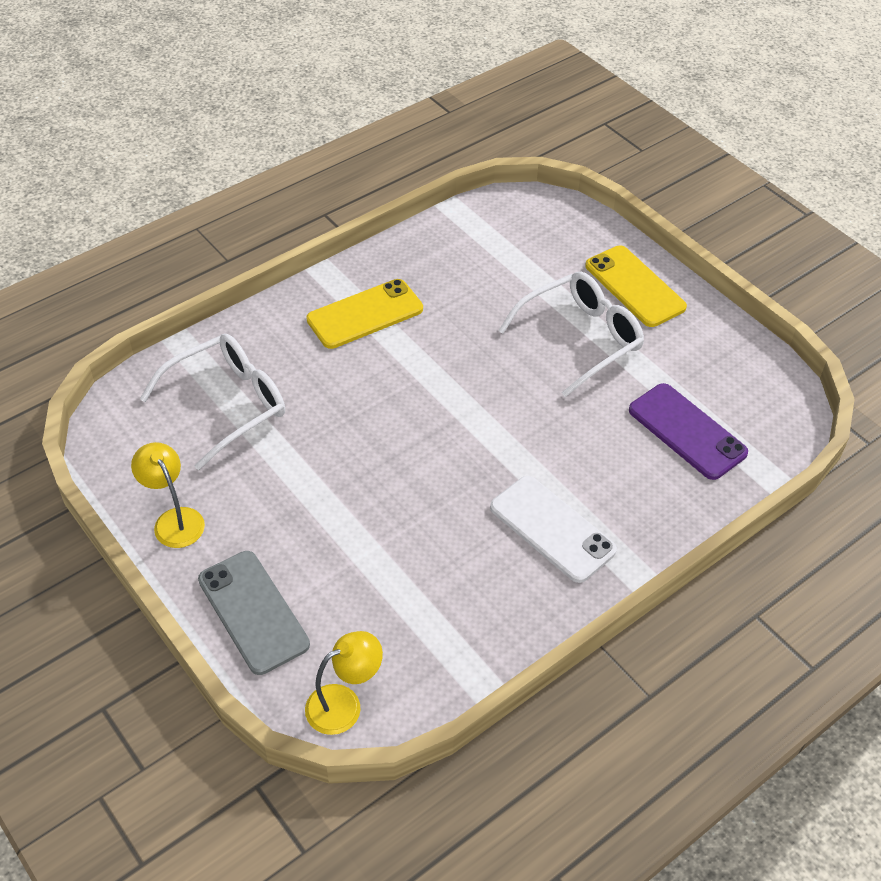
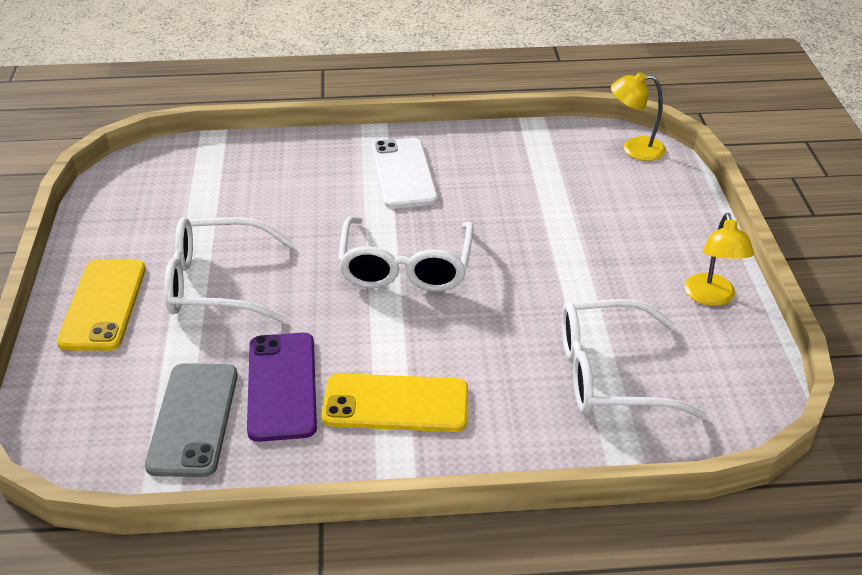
camera: 145 degrees left, 10 degrees down
grey phone [198,551,310,675] -> grey phone moved to [145,363,238,477]
purple phone [629,383,748,480] -> purple phone moved to [247,333,317,442]
none -> white glasses [338,217,474,292]

